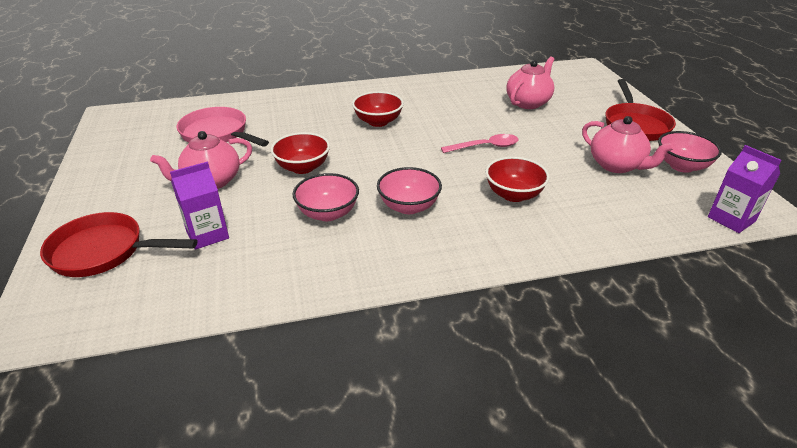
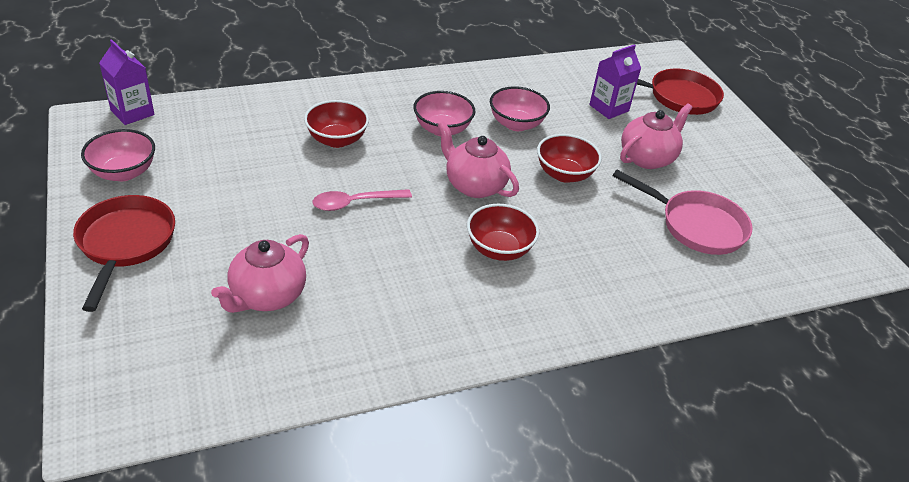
camera: 170 degrees right, 5 degrees up
pink teapot [582,116,675,173] -> pink teapot moved to [438,121,519,198]

